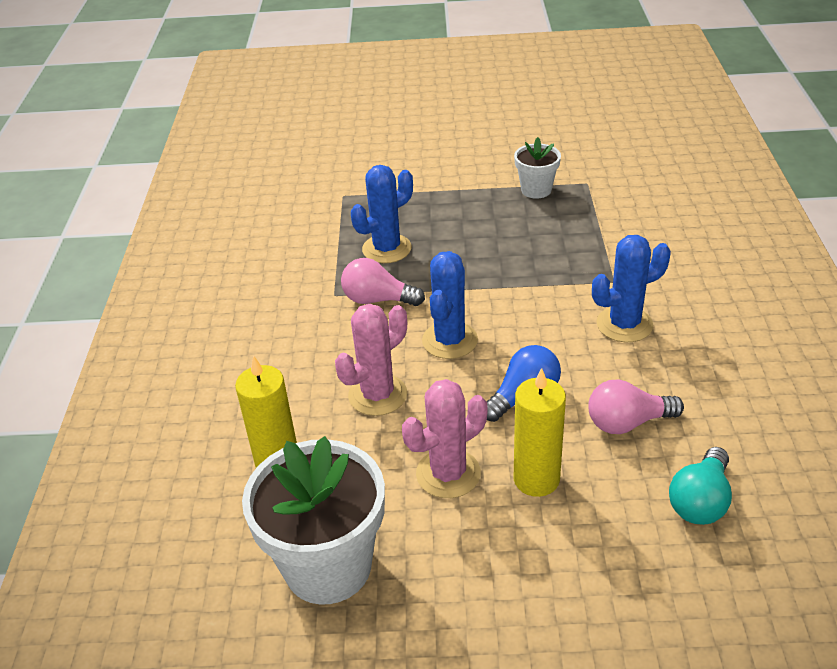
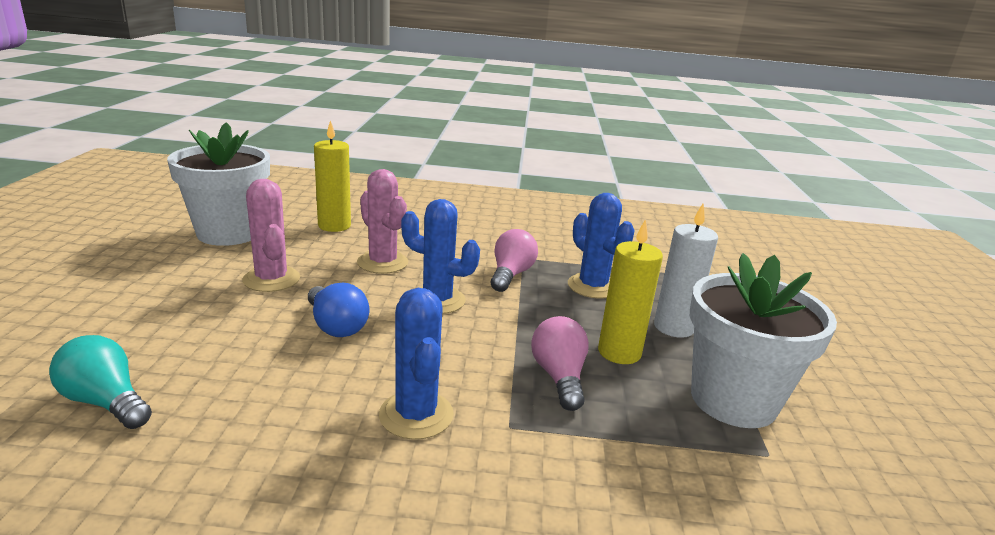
camera: 90 degrees right, 15 degrees down
yellow candle [513,368,566,497] -> yellow candle moved to [598,219,663,364]
white flower pot [514,137,561,199] -> white flower pot [690,253,837,428], size x1.91
pink light bulb [588,380,684,434] -> pink light bulb moved to [531,316,589,411]
none -> white candle [654,204,718,338]

